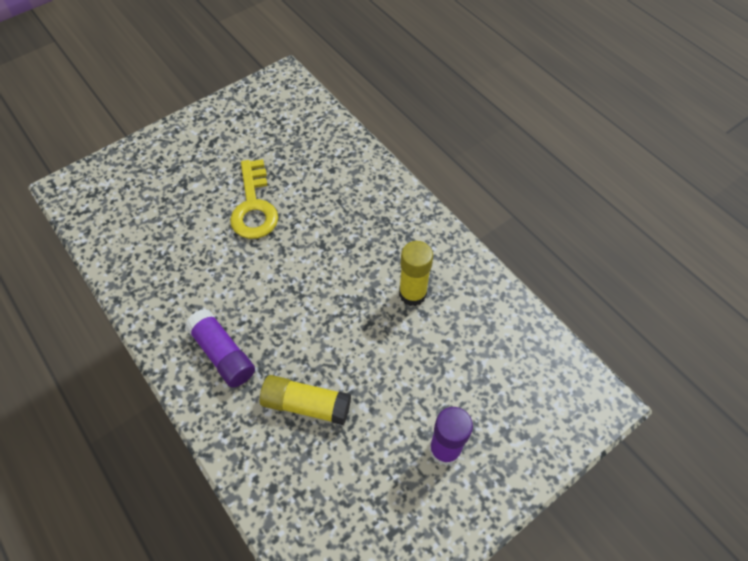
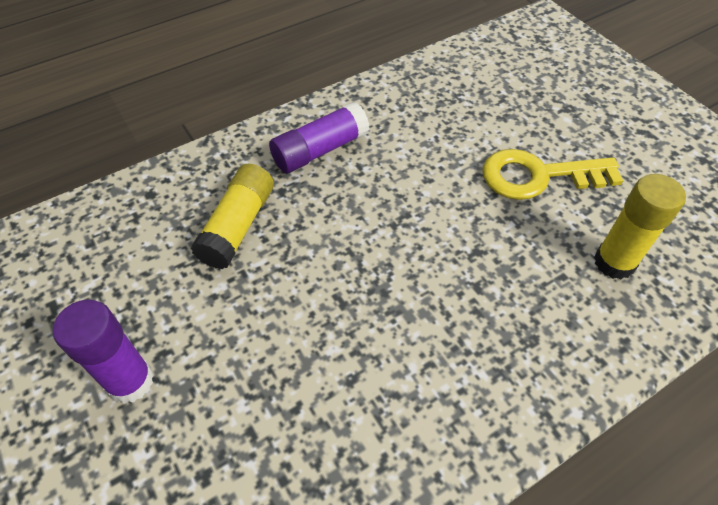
camera: 95 degrees right, 5 degrees down
yellow glue stick [399,241,433,306] -> yellow glue stick moved to [594,174,686,280]

